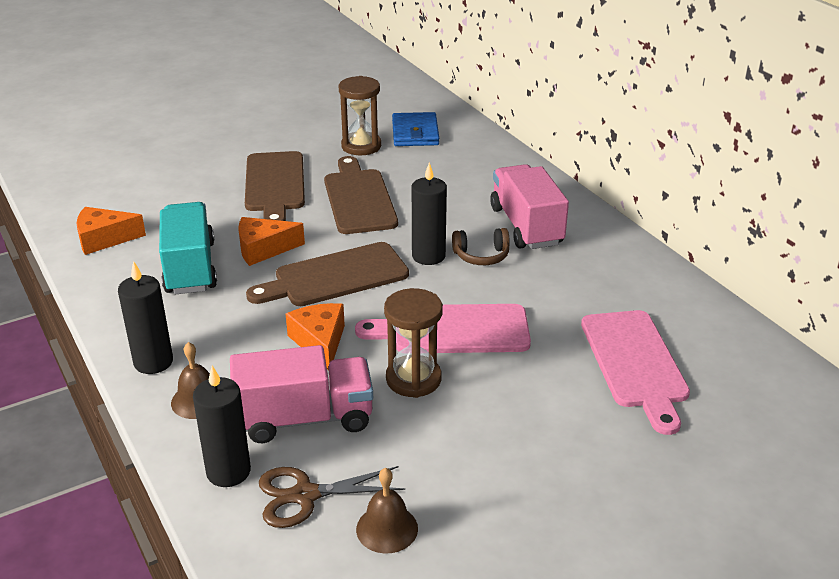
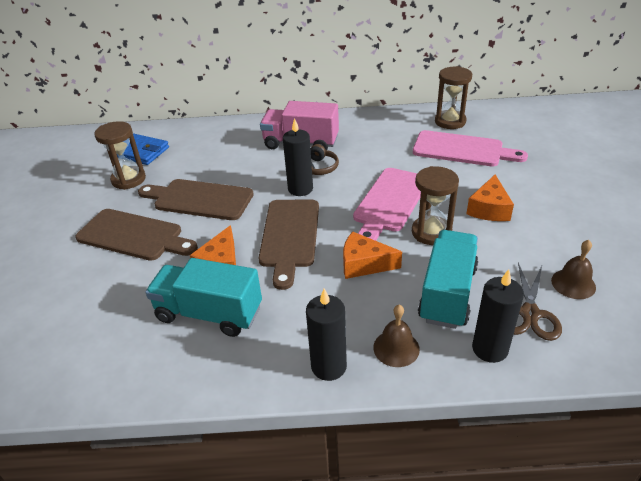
camera: 60 degrees left, 5 degrees up
orange cheese [76,207,146,255] -> orange cheese moved to [466,175,514,221]
pink truck [230,345,373,443] -> turquoise truck [418,230,478,329]
none -> brown hourglass [435,66,472,129]

